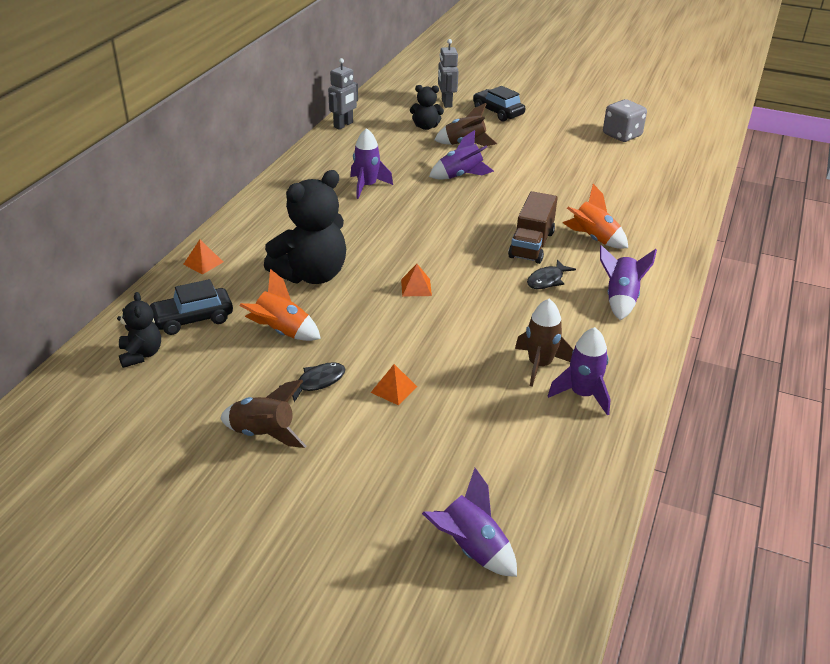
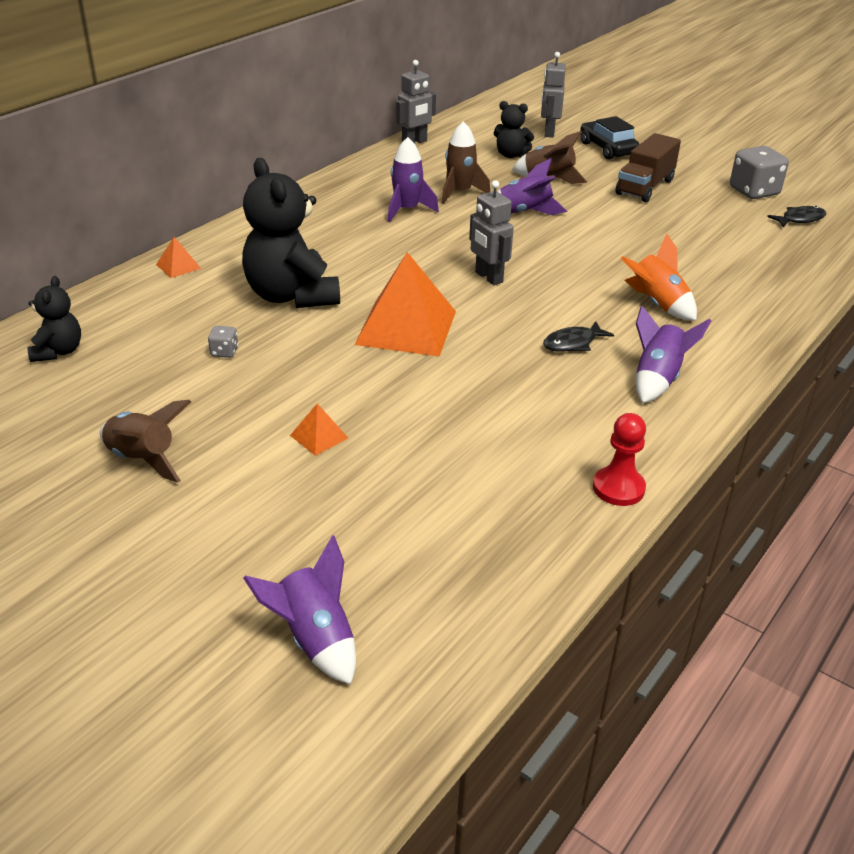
camera: 15 degrees right, 0 degrees up
black car [150,279,233,335] -> none
orange rocket [239,269,321,341] -> grey dice [208,326,238,358]
black teddy bear [264,170,346,284] -> black teddy bear turned 90 degrees clockwise [242,158,340,308]
black fish [279,362,345,402] -> black fish moved to [767,206,826,228]
orange pyramid [401,264,432,296] -> orange pyramid [354,252,456,357], size x2.35
brown truck [508,191,558,264] -> brown truck moved to [615,133,681,202]
brown rocket [515,299,573,387] -> brown rocket moved to [442,121,490,204]
purple rocket [548,327,610,416] -> none
none -> grey robot [469,180,514,285]
none -> red pawn [593,413,646,506]

